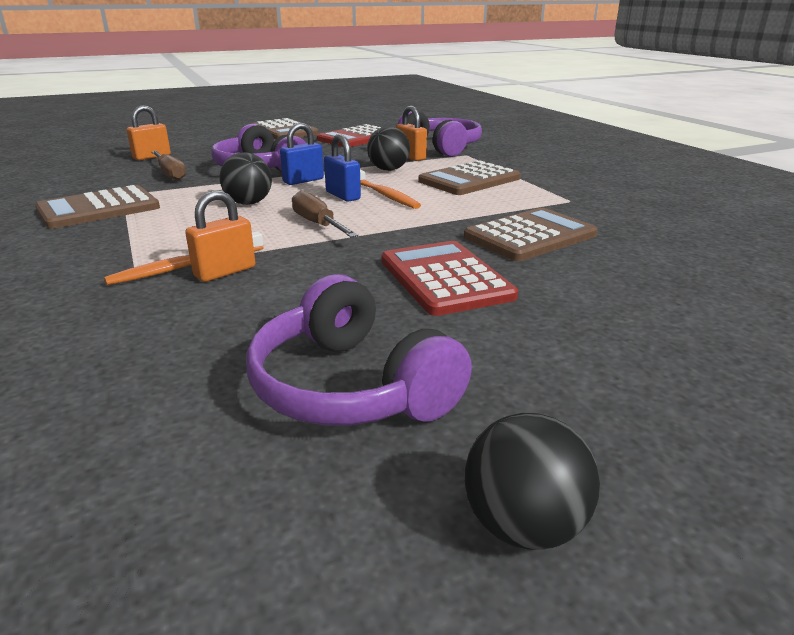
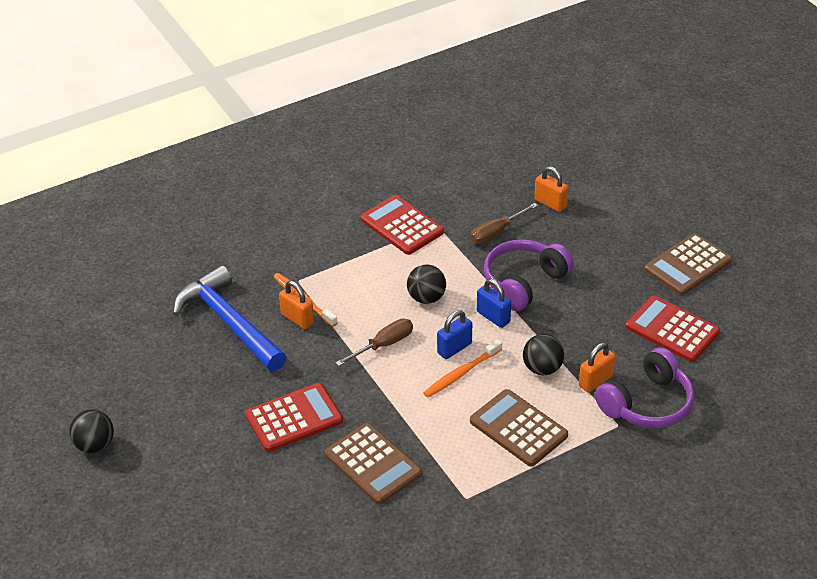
camera: 85 degrees right, 15 degrees up
brown calculator [35,185,160,229] -> red calculator [360,195,444,255]
purple headphones [246,274,472,426] -> none
none -> blue hammer [173,265,286,371]

